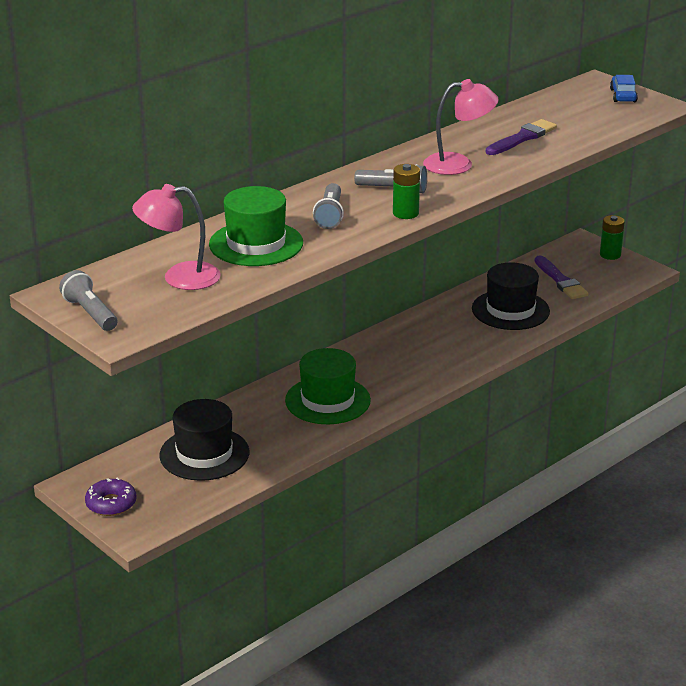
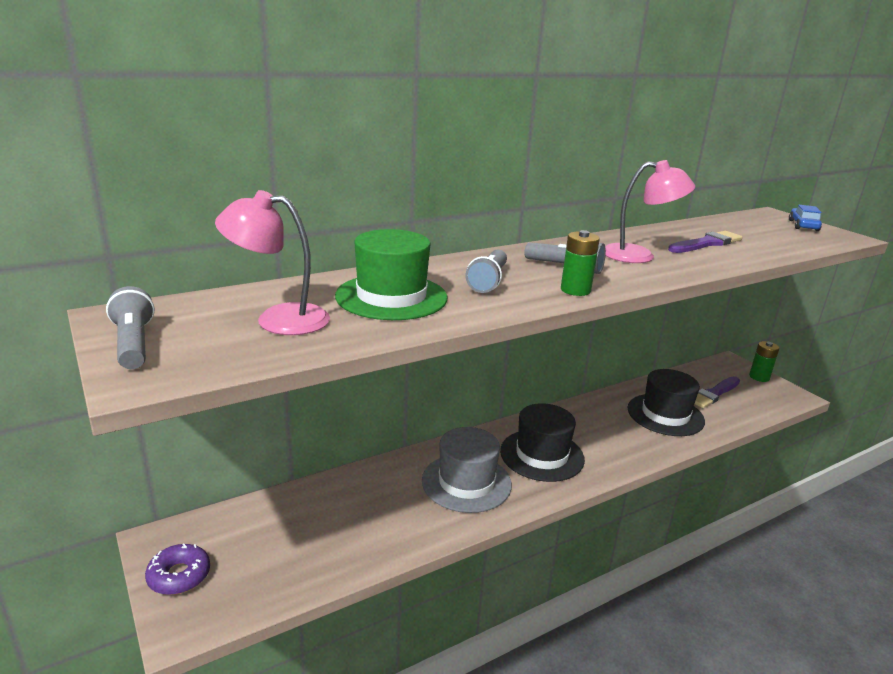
camera: 10 degrees right, 5 degrees down
black hat [159,399,249,481] -> black hat moved to [500,403,585,482]
green hat [285,348,371,424] -> grey hat [422,427,512,513]
purple brush [535,255,589,299] -> purple brush turned 60 degrees clockwise [695,376,740,408]

